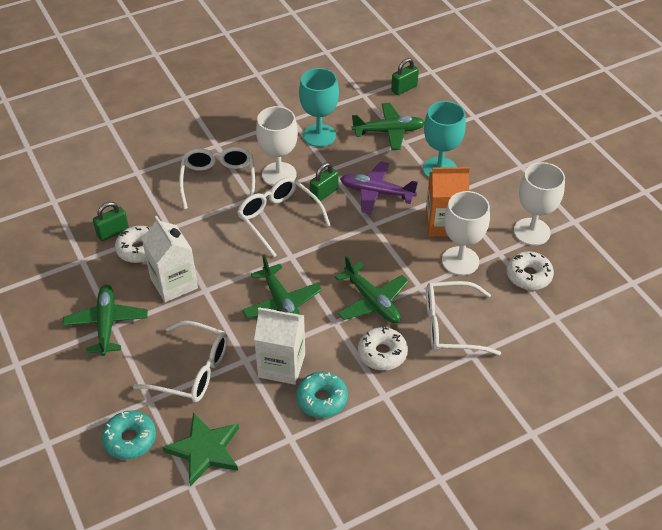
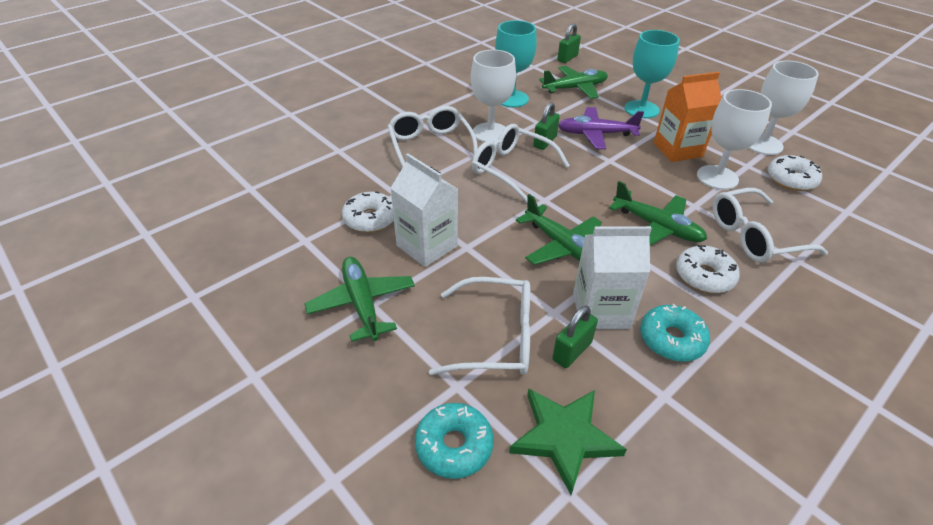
camera: 15 degrees left, 5 degrees down
green padlock [93,202,129,241] -> green padlock moved to [552,306,598,368]

